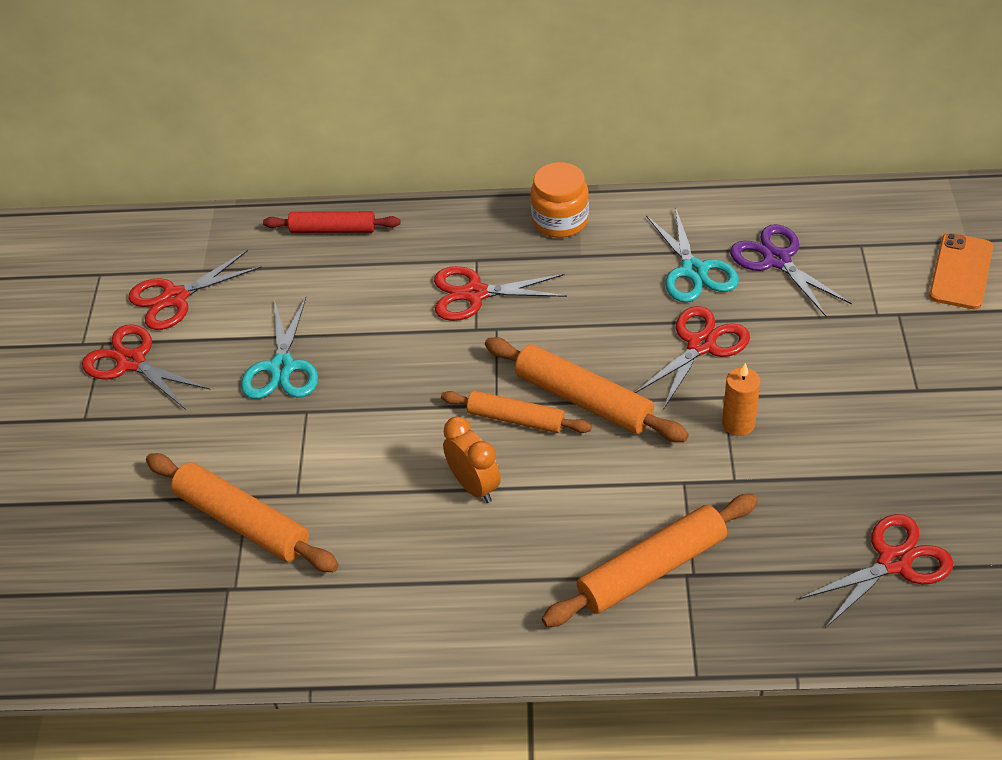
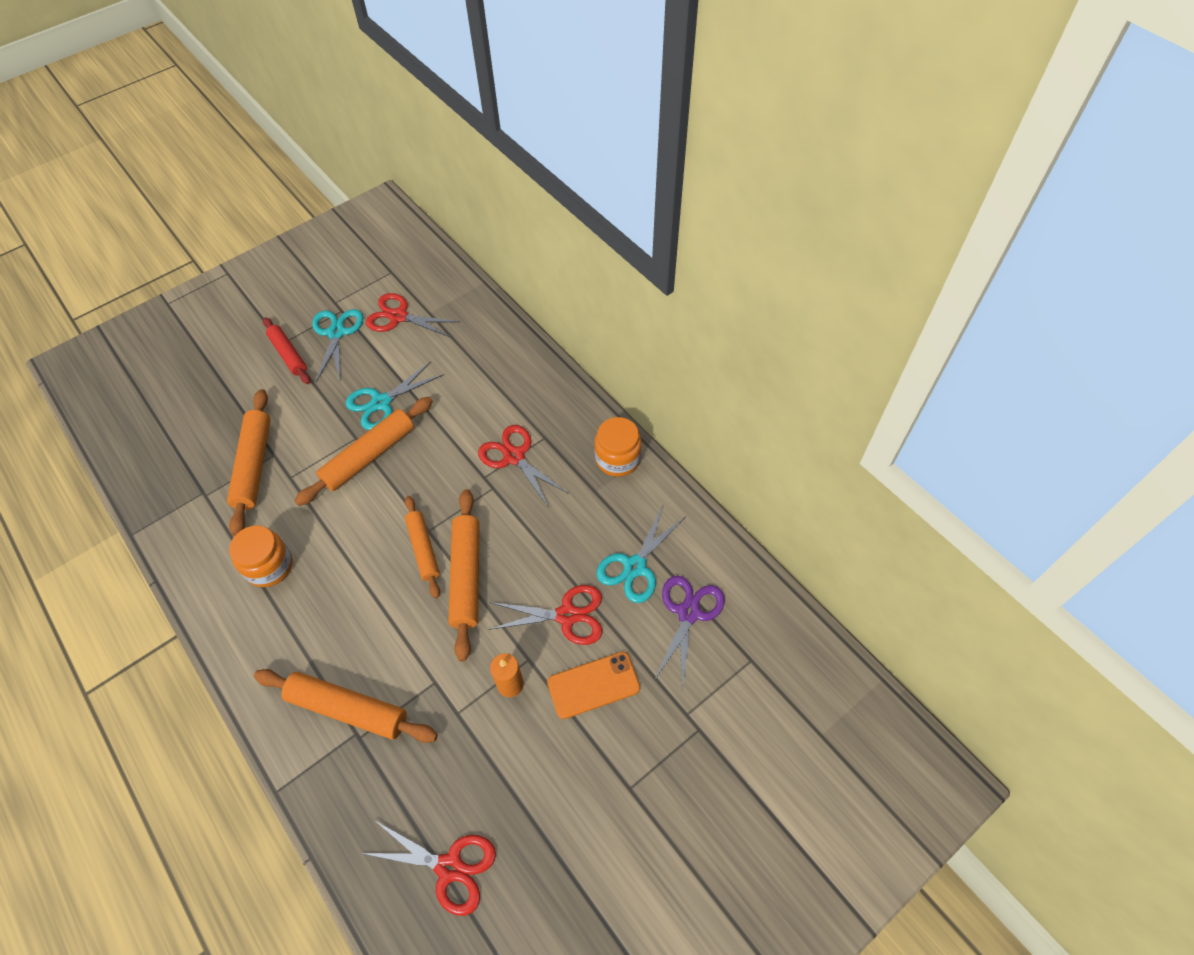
camera: 50 degrees right, 10 degrees up
red scissors [82,324,210,410] -> turquoise scissors [312,309,363,382]
red rolling pin [263,211,401,233] -> red rolling pin moved to [263,317,310,384]
orange clock [443,417,501,503] -> none
orange phone [929,233,993,309] -> orange phone moved to [547,652,640,719]
none -> orange jar [229,525,293,587]
none -> orange rolling pin [295,397,433,506]

